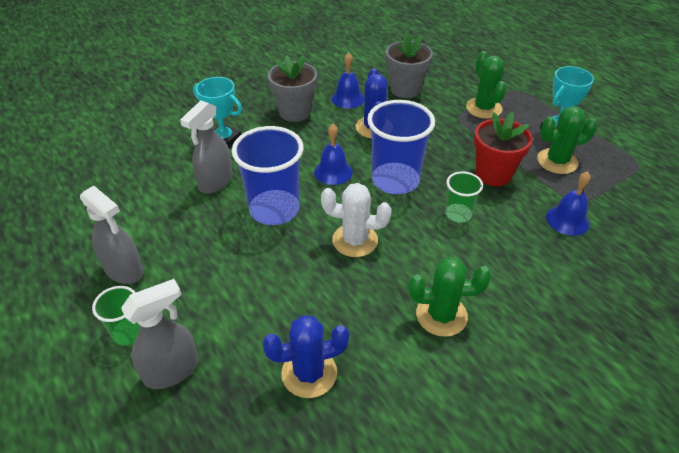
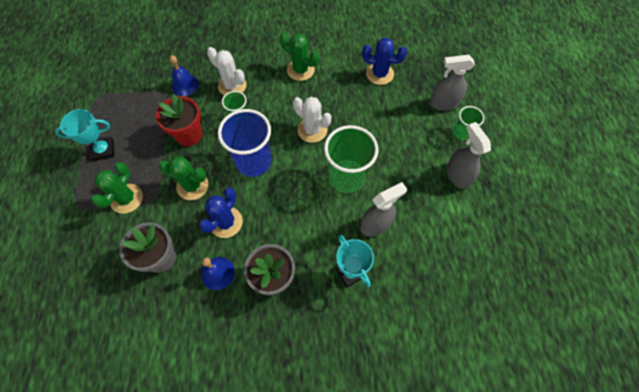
camera: 150 degrees left, 20 degrees up
blue cup [232,126,304,225] -> green cup [324,125,378,193]
blue bell [314,124,353,185] -> none
green cactus [537,106,598,174] -> green cactus moved to [159,156,209,200]
none -> white cactus [207,47,246,95]

